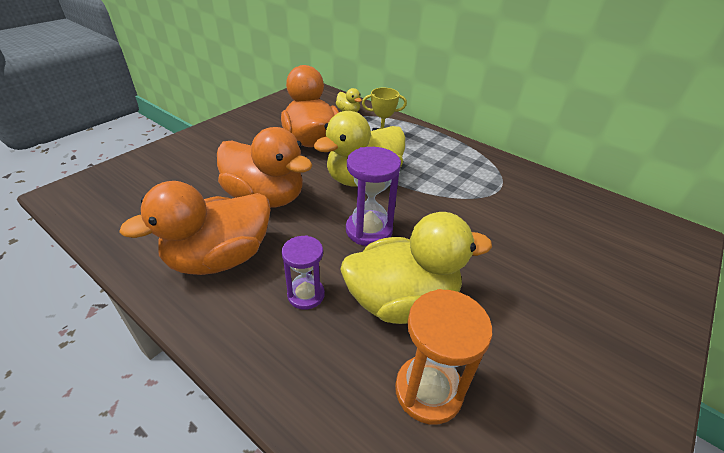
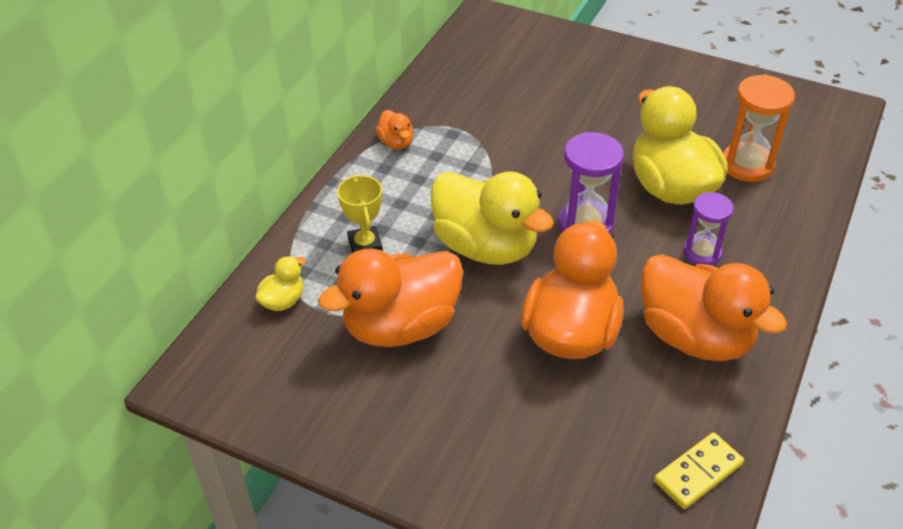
camera: 100 degrees left, 5 degrees up
none -> orange duck [376,110,413,150]
none -> yellow domino [654,432,744,509]

